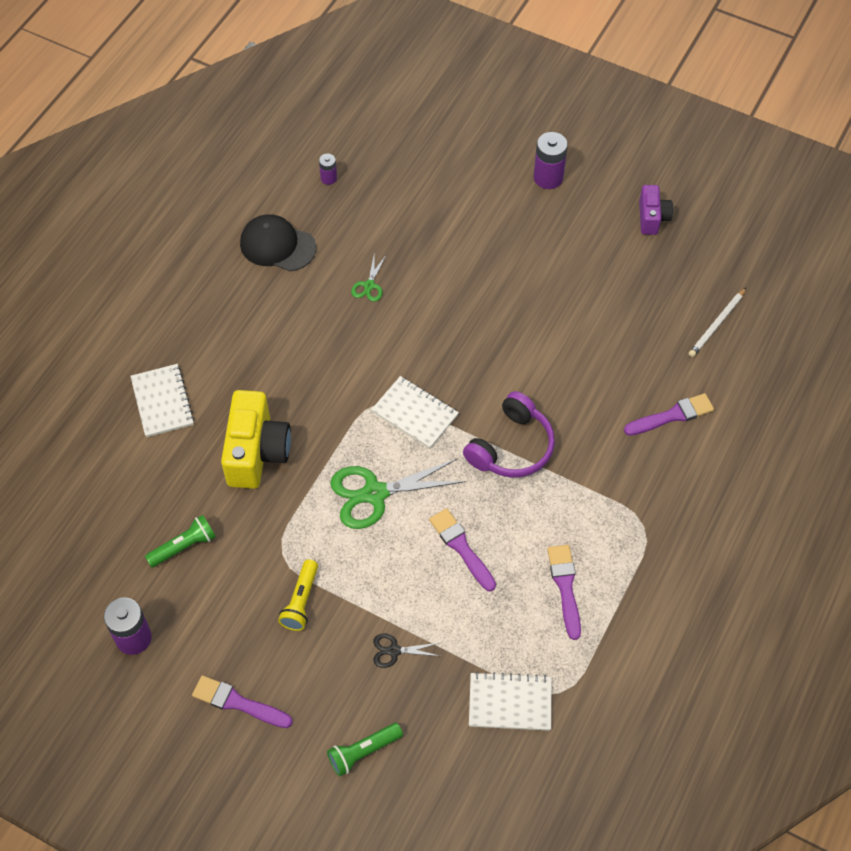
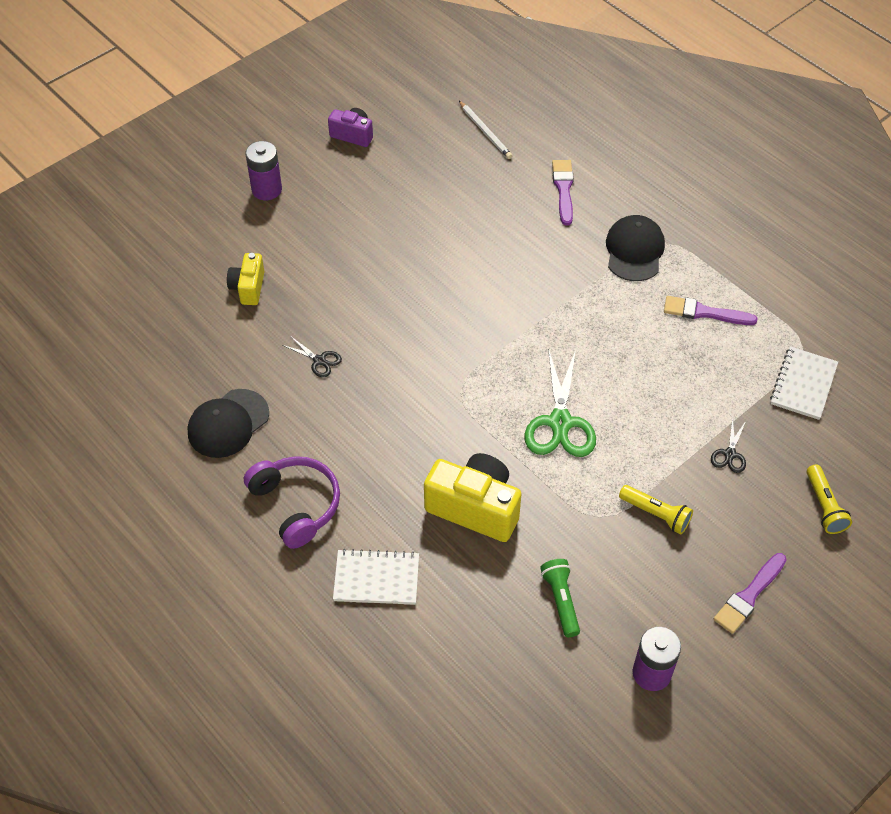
camera: 70 degrees left, 5 degrees down
purple battery [319,154,337,185] -> none
green flashlight [327,723,403,777] -> yellow flashlight [806,465,852,534]
green scissors [351,255,386,302] -> black scissors [282,336,342,377]
white notebook [371,376,459,448] -> none
purple brush [429,508,496,591] -> none
purple headphones [463,391,555,478] -> purple headphones moved to [244,456,340,549]
none -> yellow camera [227,253,264,305]
none -> black cap [606,215,665,281]

